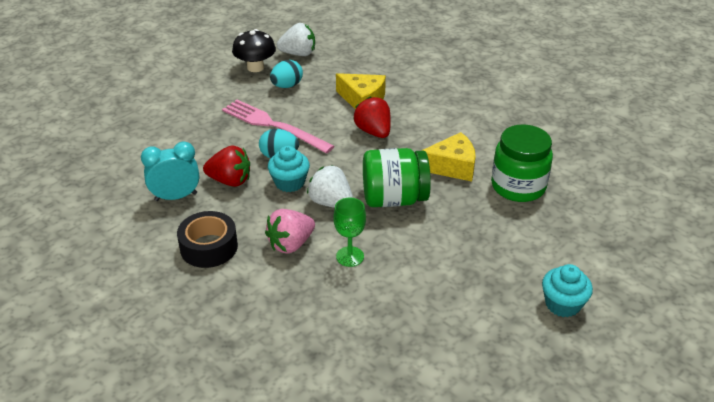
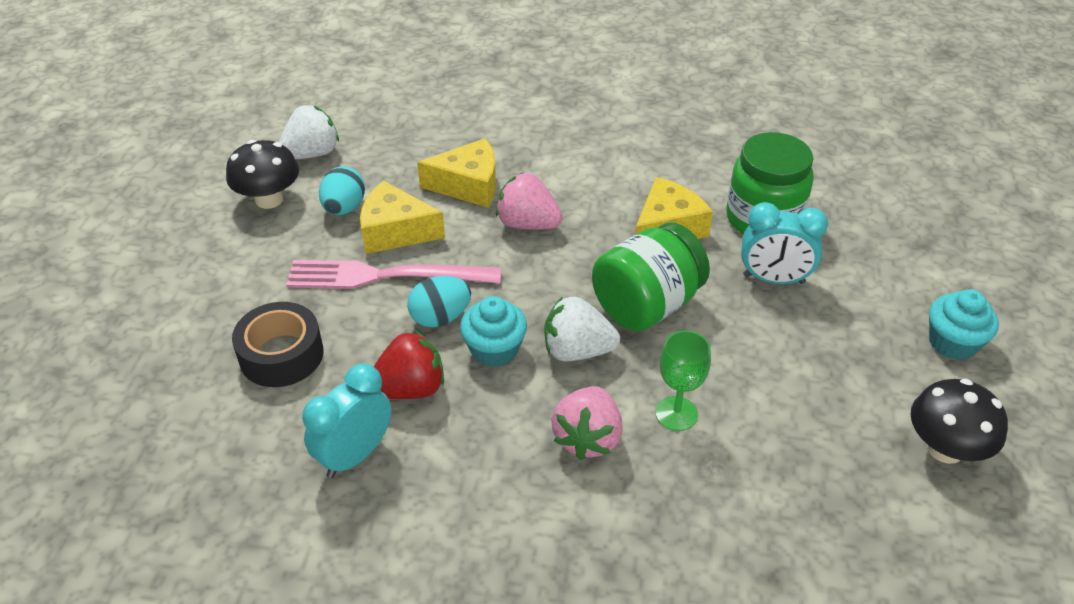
camera: 35 degrees left, 5 degrees up
black tape [177,211,238,268] -> black tape moved to [232,302,323,387]
red strawberry [353,96,391,138] -> pink strawberry [496,172,562,230]
none -> yellow cheese [360,180,445,254]
none -> turquoise clock [741,202,828,284]
none -> black mushroom [911,379,1008,464]

